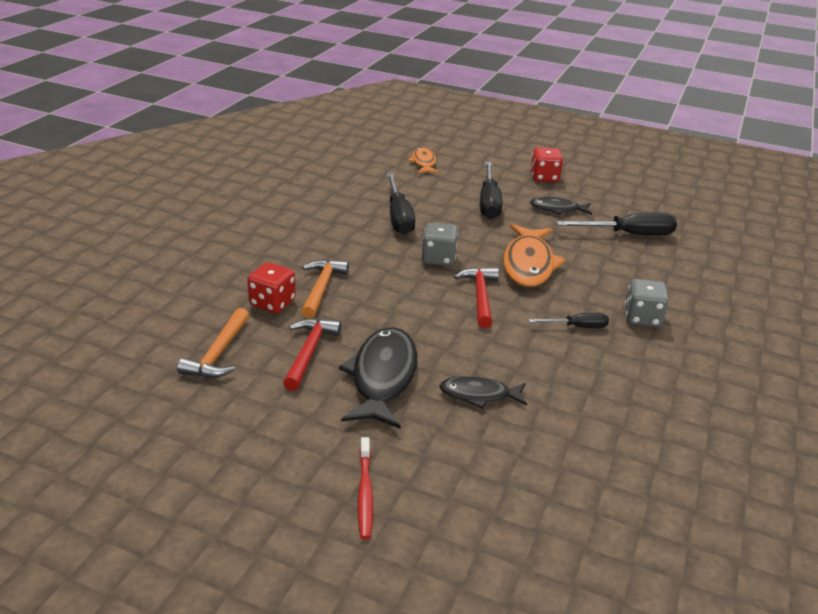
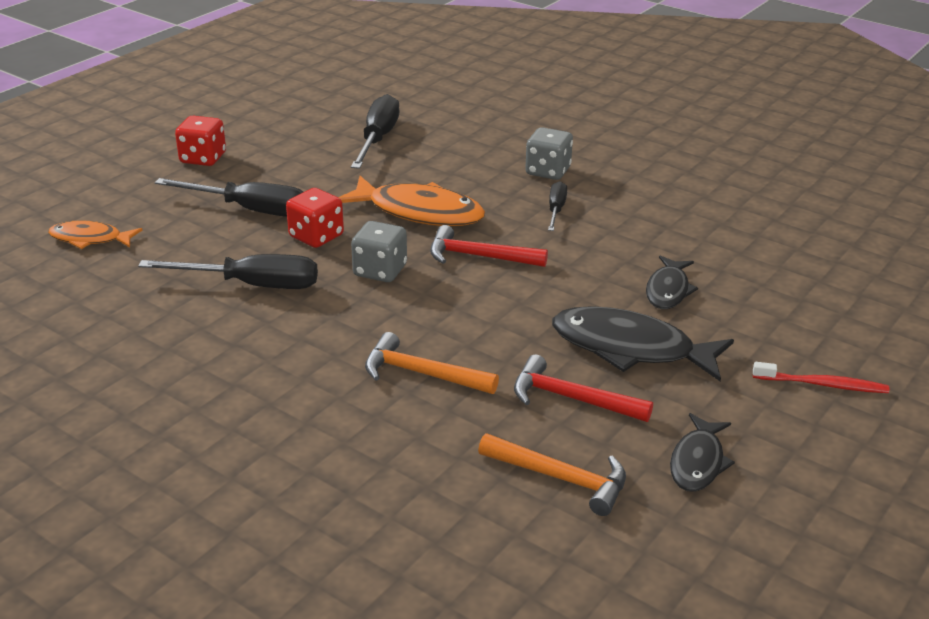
camera: 75 degrees left, 0 degrees up
red dice [247,262,296,313] -> red dice moved to [286,188,344,248]
black fish [530,197,592,215] -> black fish moved to [670,413,735,492]

